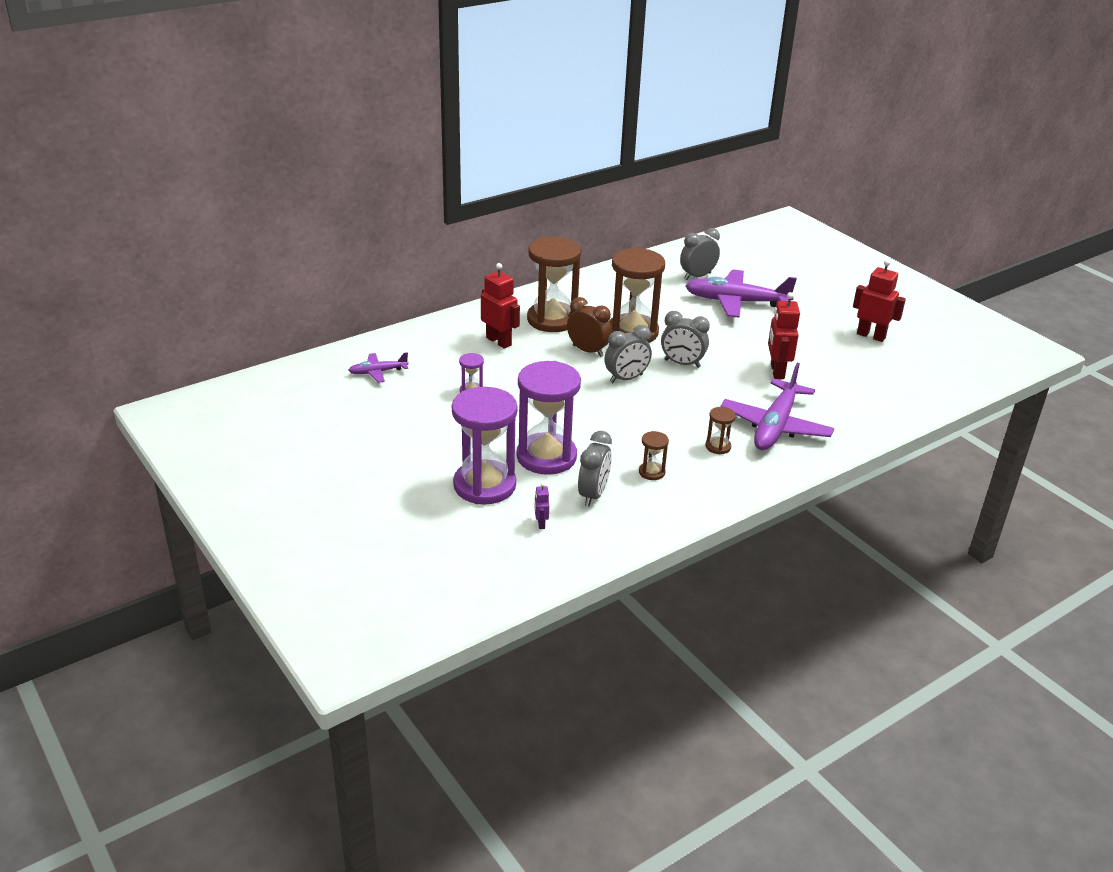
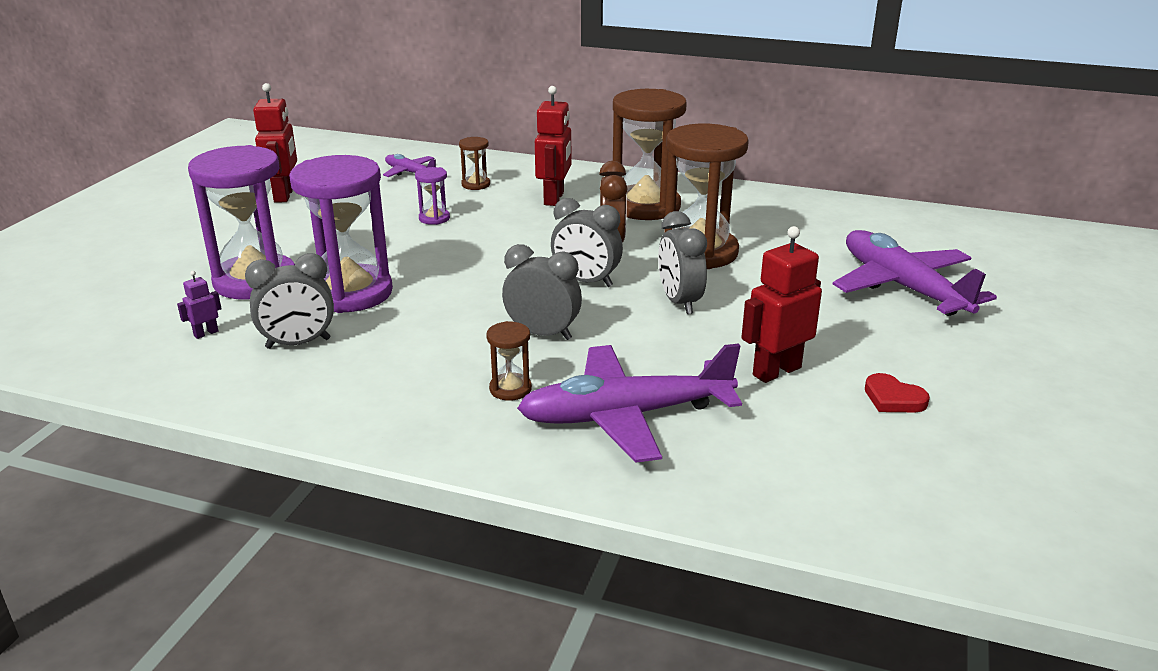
camera: 55 degrees right, 5 degrees down
brown hourglass [639,431,669,480] -> brown hourglass moved to [459,137,490,190]
grey clock [680,228,720,280] -> grey clock moved to [502,244,582,340]
red robot [853,260,906,342] -> red robot moved to [253,83,297,203]
none -> red heart [865,373,930,412]

